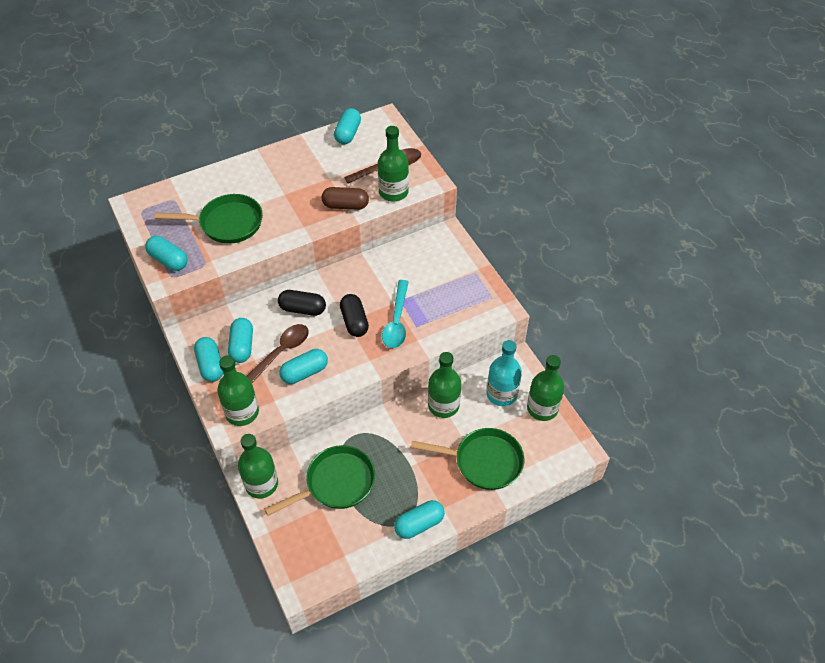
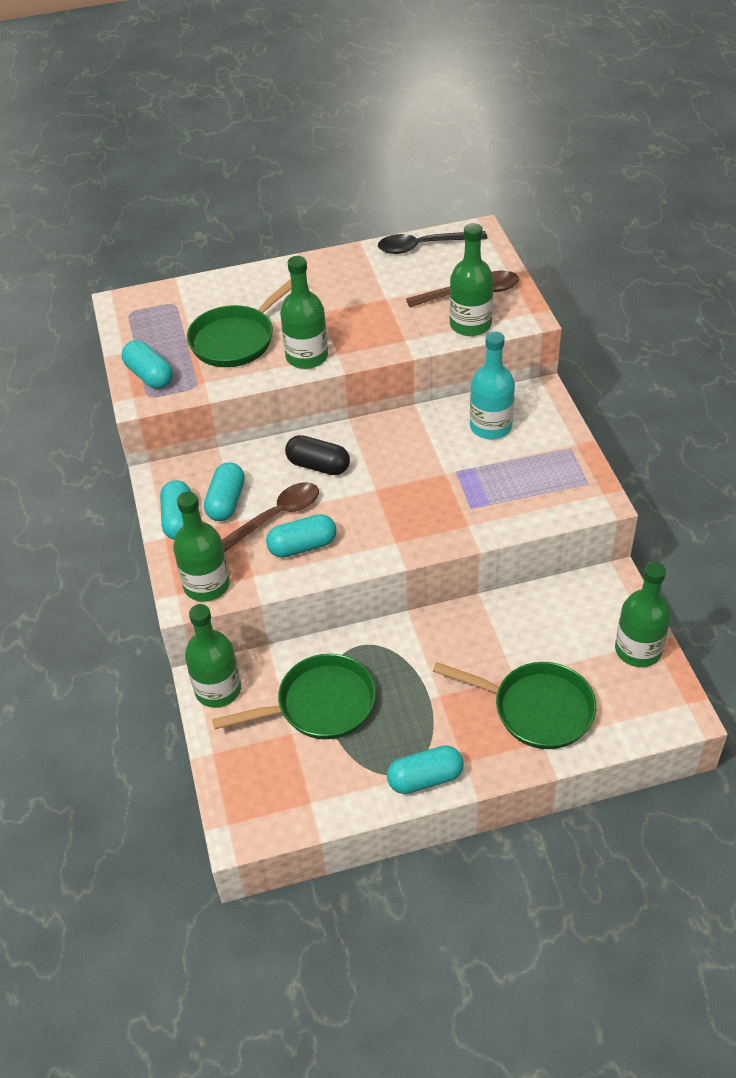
camera: 15 degrees right, 5 degrees down
green pan [155,194,263,244] -> green pan turned 120 degrees clockwise [187,279,291,367]
brown capsule [322,187,369,210] -> none
turquoise capsule [334,108,361,144] -> black spoon [378,231,487,254]
black capsule [340,294,369,337] -> none
turquoise spoon [382,280,409,348] -> none
green bottle [428,352,461,418] -> green bottle moved to [280,256,328,369]
turquoise bottle [486,340,522,406] -> turquoise bottle moved to [470,332,515,439]

